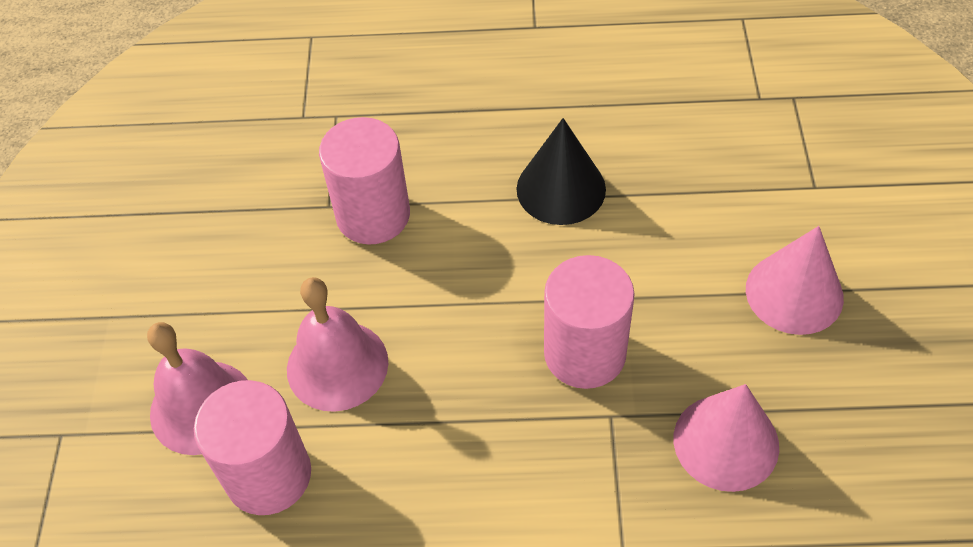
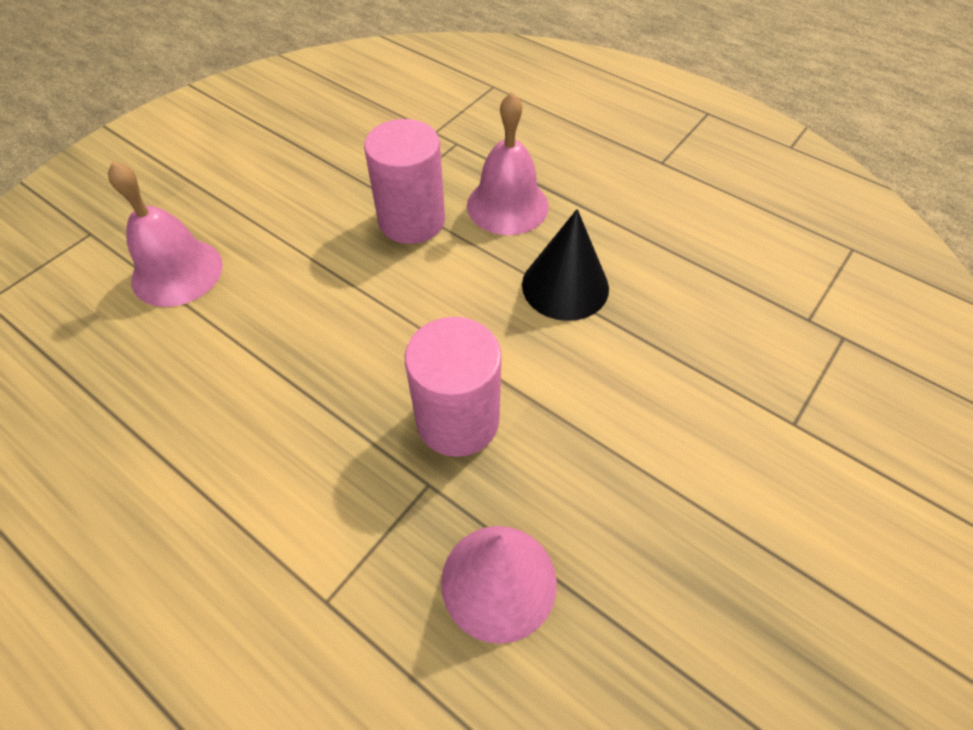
camera: 35 degrees right, 0 degrees up
pink cylinder [194,380,311,515] -> none
pink bell [287,277,388,412] -> pink bell moved to [467,92,549,235]
pink cone [746,226,844,335] -> none

